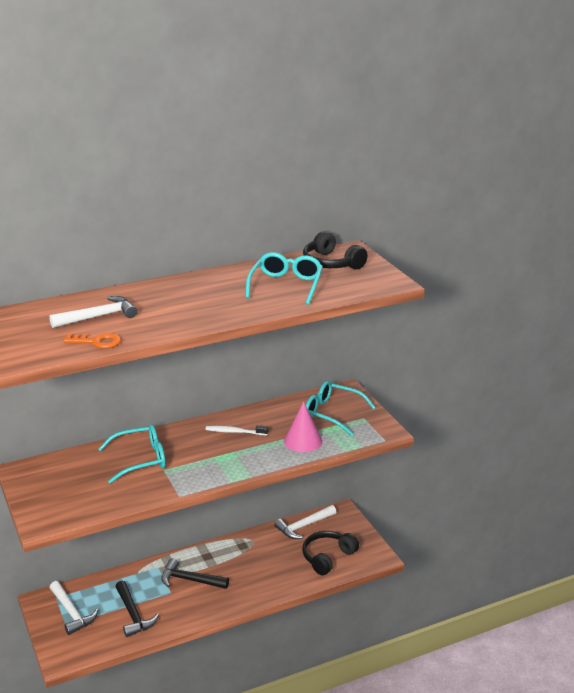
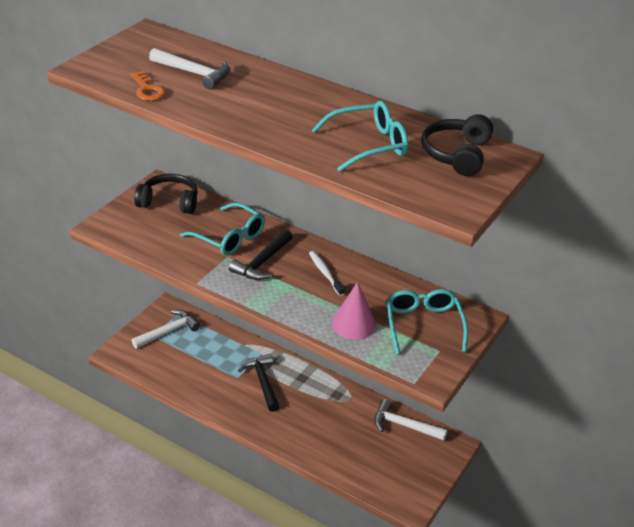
camera: 55 degrees right, 10 degrees up
white hammer [49,581,98,635] -> white hammer turned 150 degrees counterclockwise [132,310,200,349]
black hammer [115,581,159,637] -> black hammer moved to [229,229,293,280]
black headphones [302,531,359,575] -> black headphones moved to [134,174,198,214]

